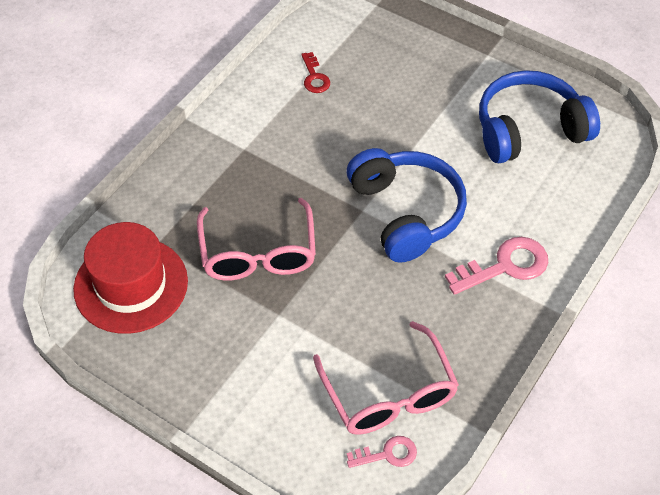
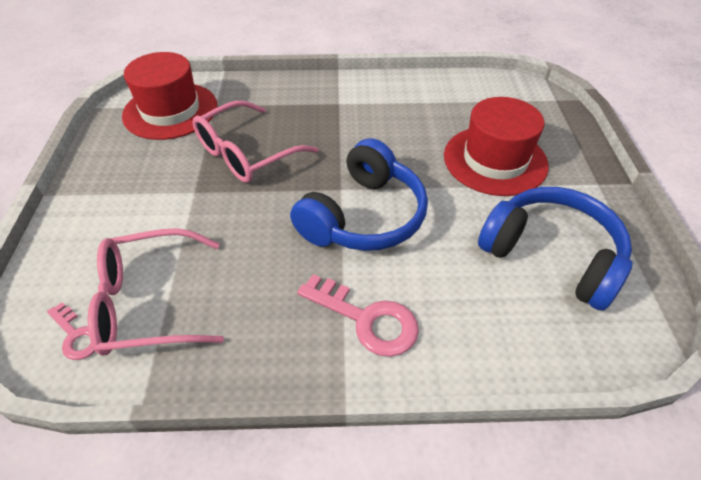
camera: 55 degrees right, 5 degrees down
red key [301,52,330,93] -> none
pink glasses [313,321,459,435] -> pink glasses turned 45 degrees clockwise [88,228,224,355]
none -> red hat [444,97,549,196]

